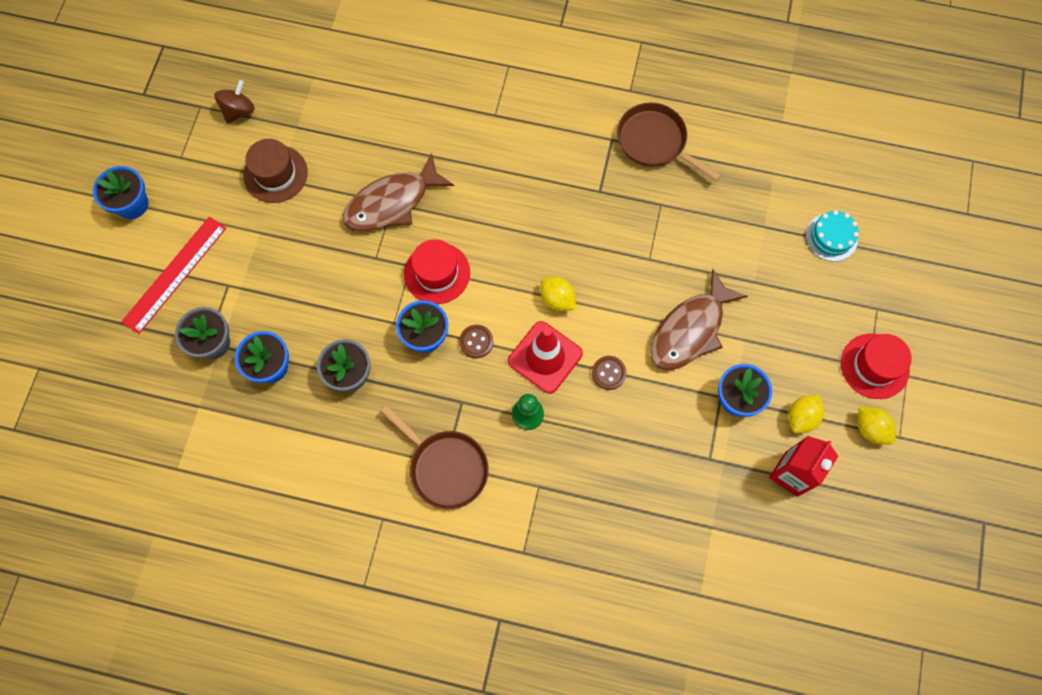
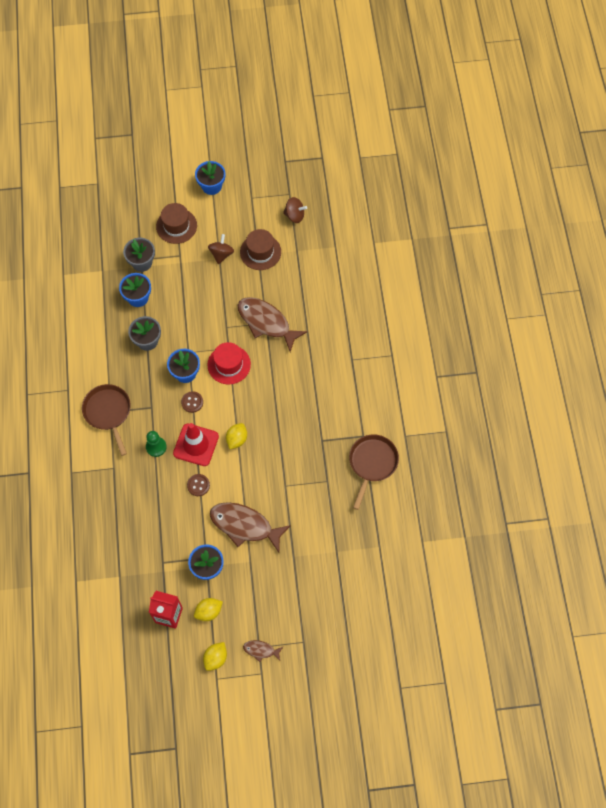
camera: 70 degrees right, 5 degrees down
red ruler [121,217,226,334] -> brown hat [156,203,197,244]
brown pan [381,406,489,510] -> brown pan turned 135 degrees clockwise [82,384,131,456]
yellow lemon [788,395,824,433] -> yellow lemon turned 45 degrees counterclockwise [194,598,223,621]
turquoise cake [806,210,859,262] -> none
red hat [841,333,912,399] -> brown fish [243,640,283,662]
none -> brown spinning top [208,234,234,264]

